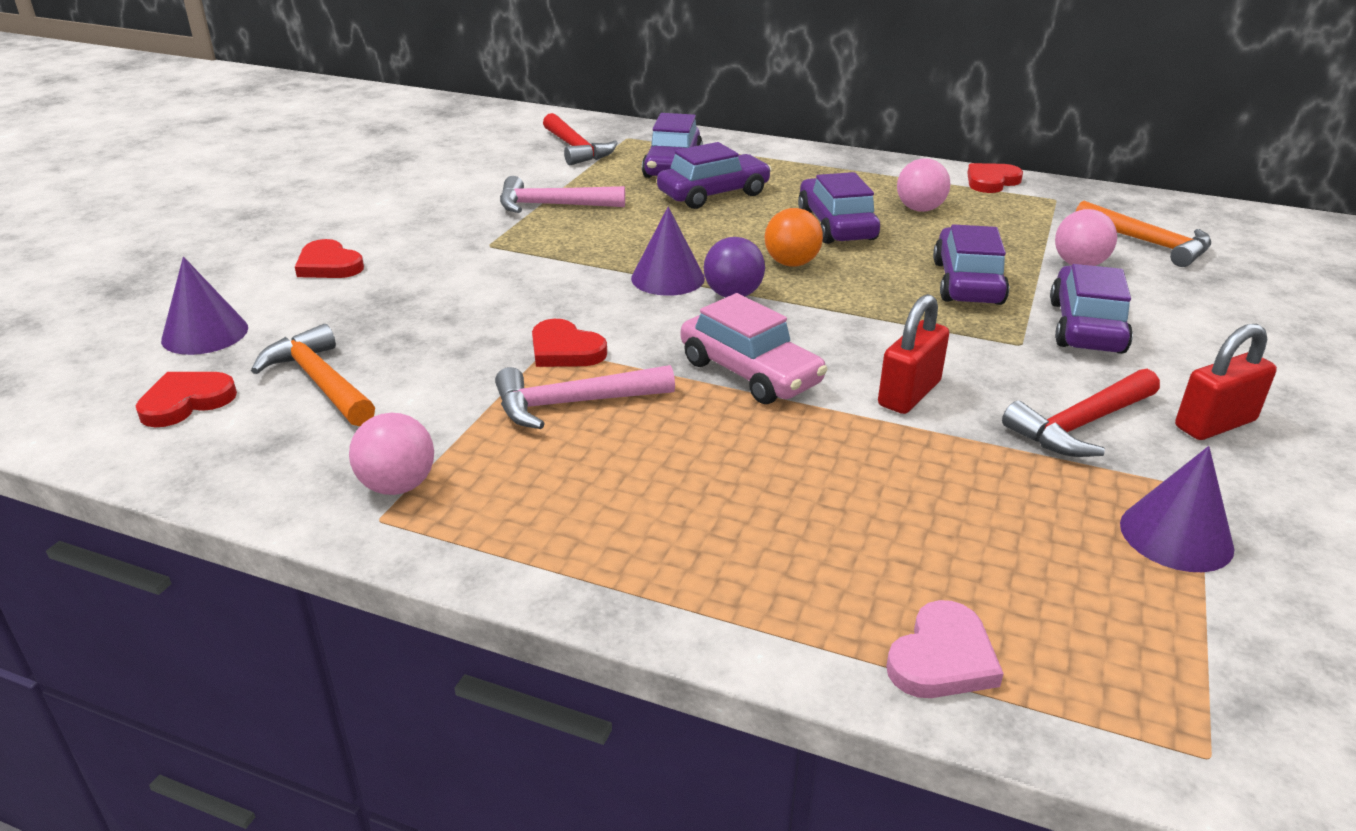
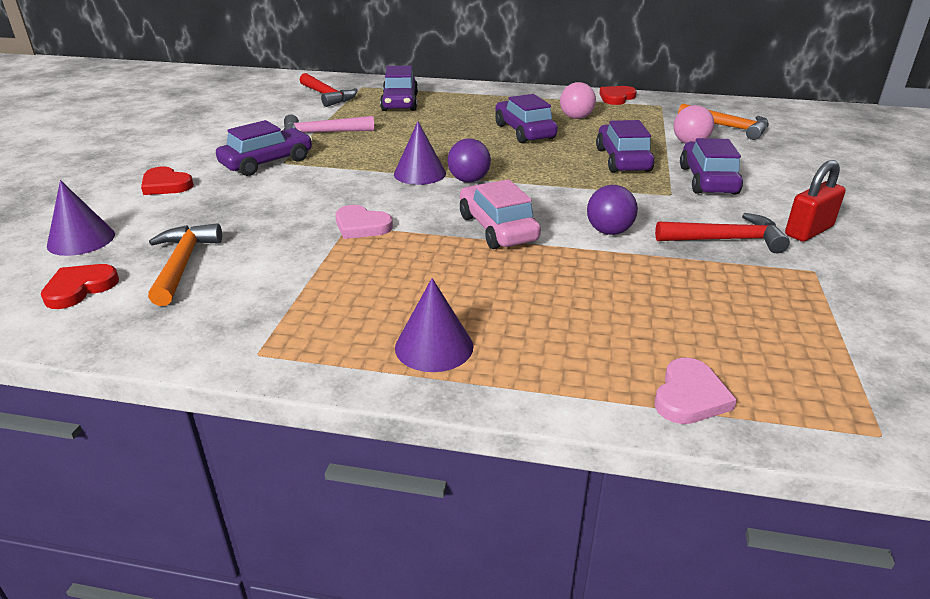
camera: 10 degrees left, 0 degrees up
orange hammer [251,324,375,426] -> orange hammer turned 45 degrees clockwise [148,223,222,306]
pink ball [349,413,434,495] -> none
pink hammer [495,365,675,429] -> none
red heart [532,319,607,367] -> pink heart [335,205,393,239]
purple car [657,142,772,209] -> purple car moved to [216,120,313,176]
pink car [681,293,828,404] -> pink car turned 150 degrees counterclockwise [460,179,541,249]
orange ball [765,208,823,267] -> none
red padlock [878,294,949,414] -> purple ball [587,185,638,235]
red hammer [1002,369,1160,457] -> red hammer turned 135 degrees counterclockwise [655,213,790,253]
purple cone [1120,446,1234,572] -> purple cone moved to [395,278,473,372]

